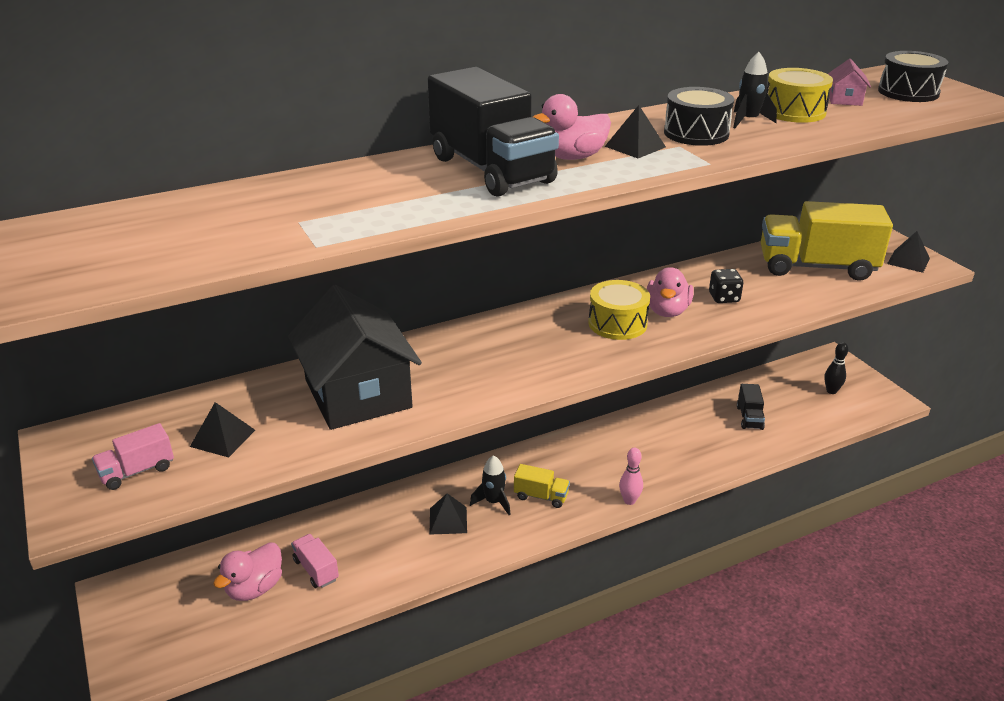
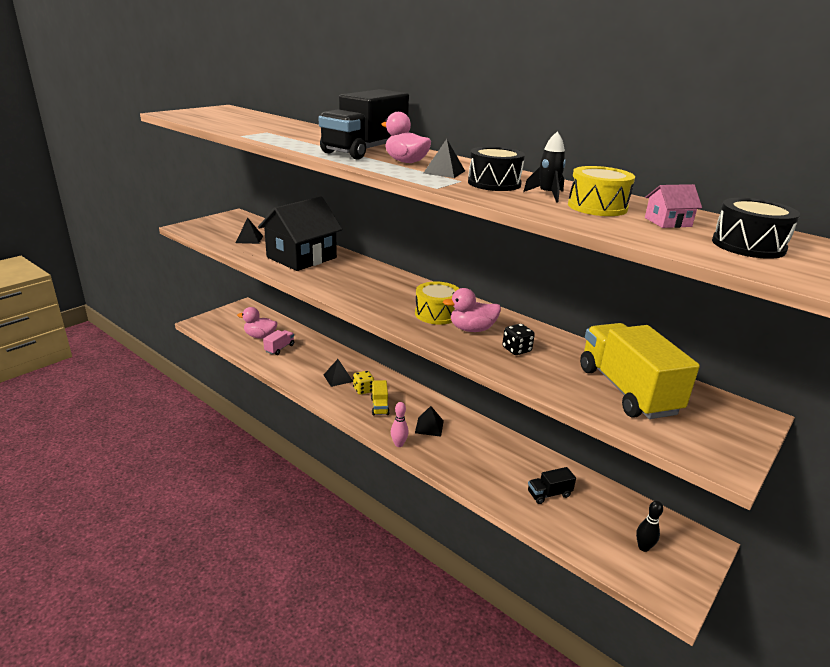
camera: 65 degrees right, 5 degrees down
pink truck [92,423,174,490] -> none
black rocket [470,455,511,515] -> yellow dice [353,371,374,395]
black pyramid [887,231,930,273] -> black pyramid moved to [415,406,444,437]

